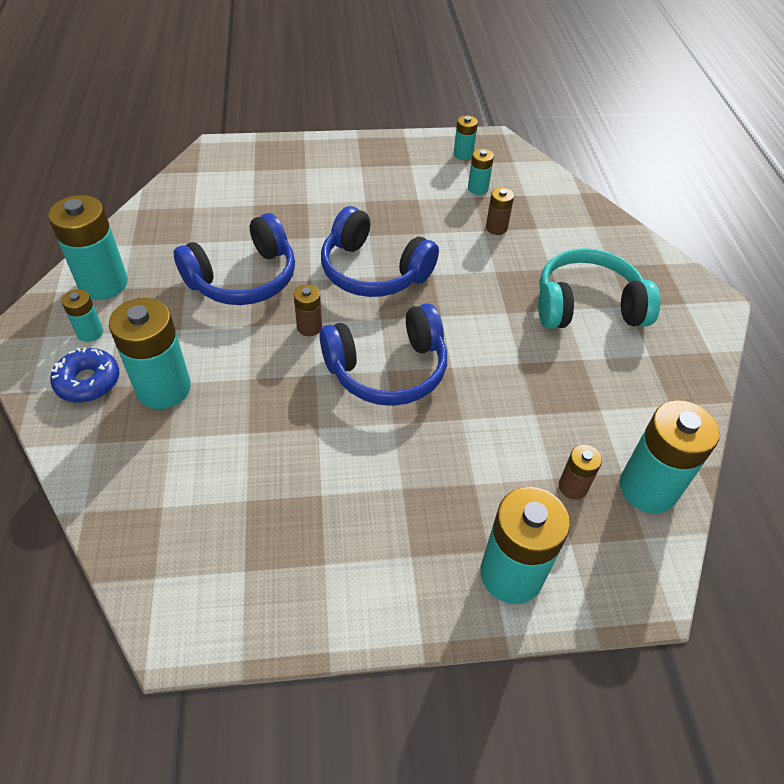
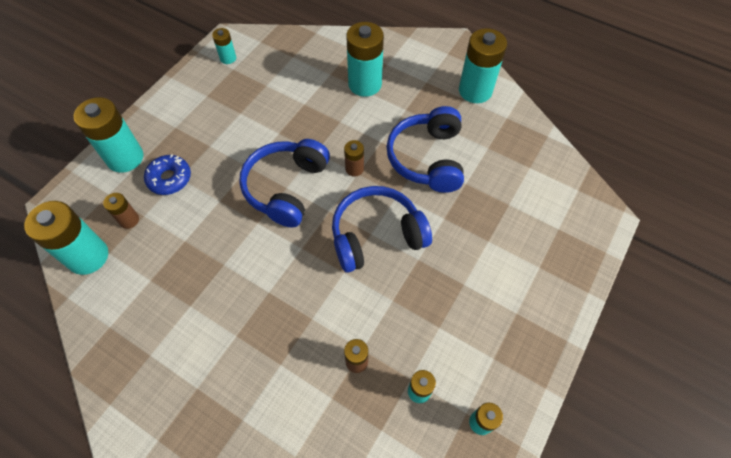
camera: 130 degrees right, 10 degrees up
blue donut [50,347,119,403] -> blue donut moved to [144,154,191,195]
turquoise battery [61,289,103,342] -> turquoise battery moved to [212,28,236,64]
turquoise headphones [538,248,660,329] -> none

